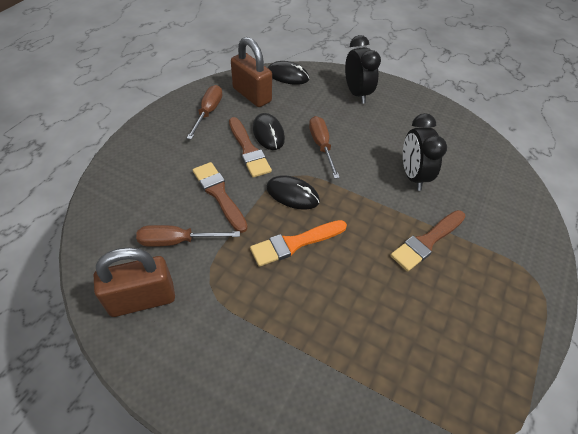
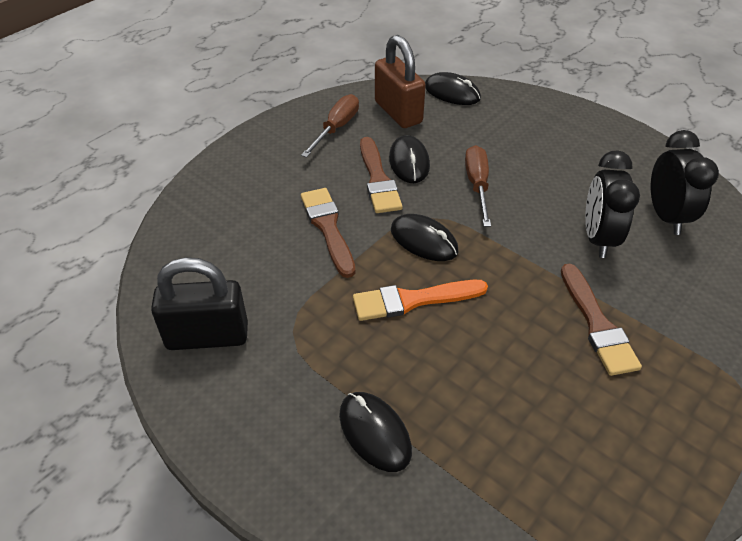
camera: 15 degrees right, 5 degrees down
brown padlock [94,247,175,317] -> black padlock [151,257,248,350]
brown screwdriver [136,225,240,247] -> none
black clock [345,35,381,104] -> black clock moved to [651,130,719,235]
brown brush [390,210,466,271] -> brown brush turned 75 degrees counterclockwise [561,263,642,376]
none -> black mouse [339,392,412,472]

